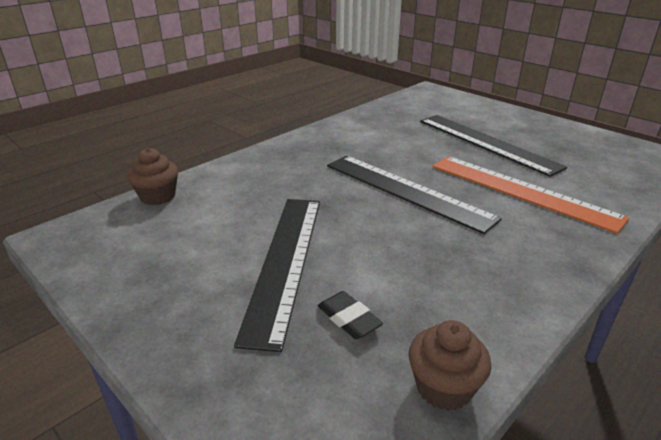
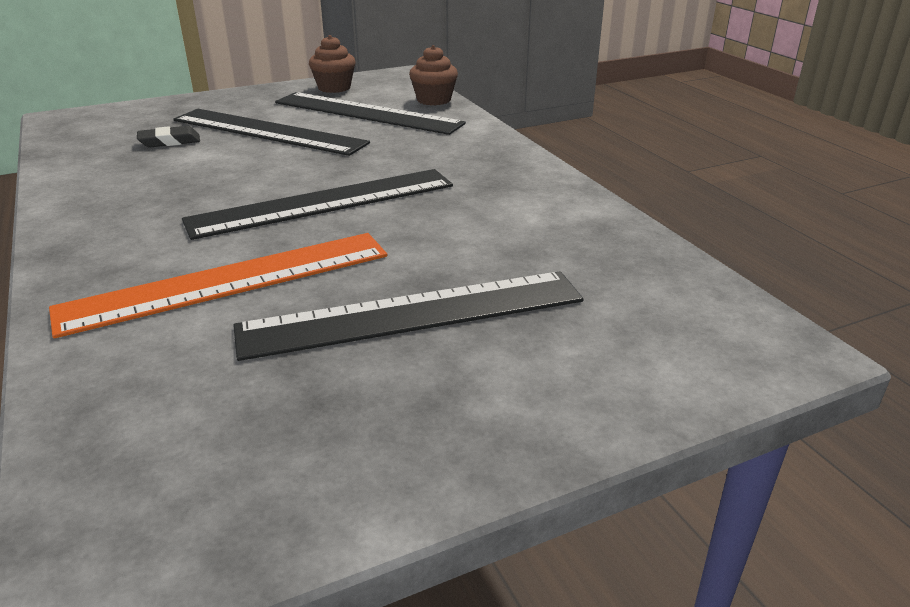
camera: 110 degrees right, 0 degrees up
brown cupcake [408,320,491,411] -> brown cupcake moved to [309,35,356,93]
none -> black ruler [275,92,466,135]

